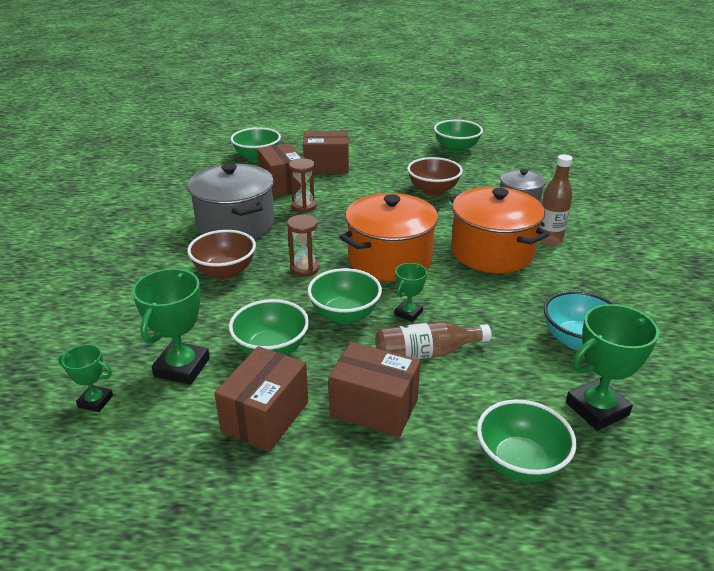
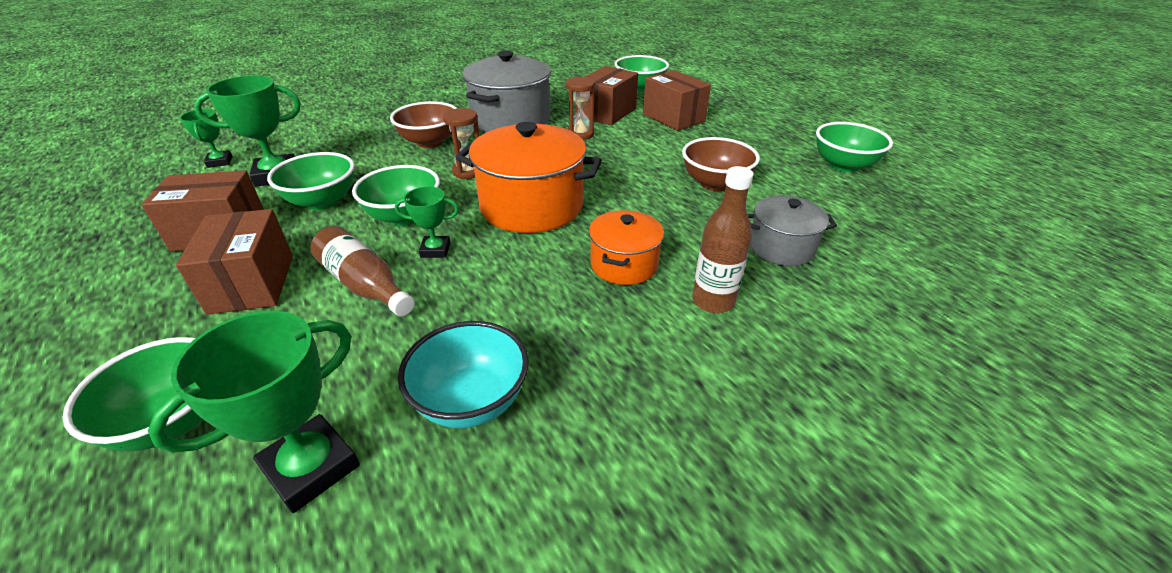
camera: 55 degrees right, 5 degrees up
orange pot [450,187,549,273] -> orange pot [589,210,664,285], size x0.57
green trophy [566,304,659,431] -> green trophy turned 75 degrees counterclockwise [148,311,360,513]

